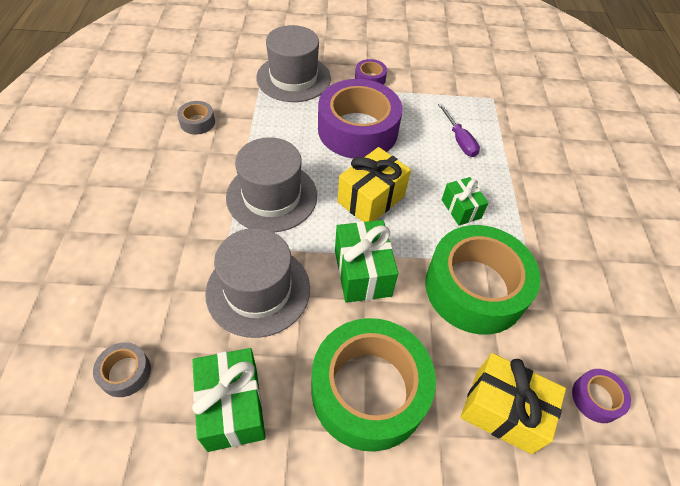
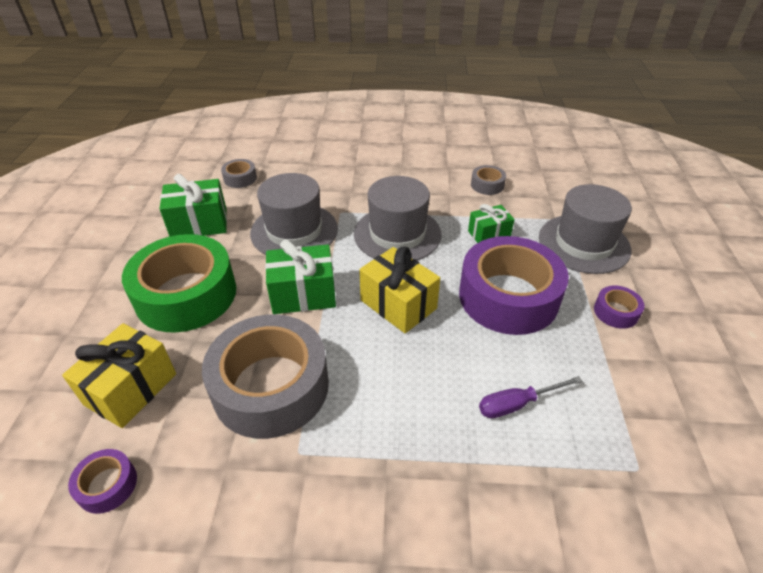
camera: 95 degrees right, 10 degrees down
green tape [425,225,541,334] -> grey tape [202,314,329,439]
green gift [442,177,489,226] -> green gift moved to [468,204,515,243]

